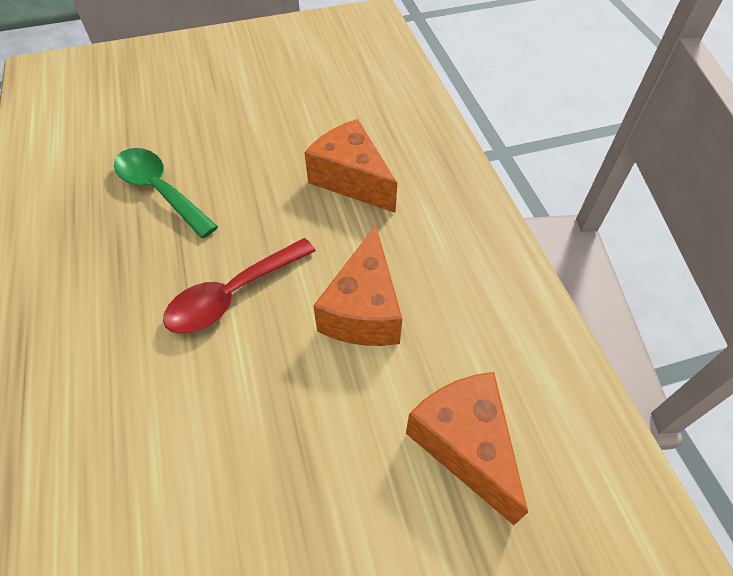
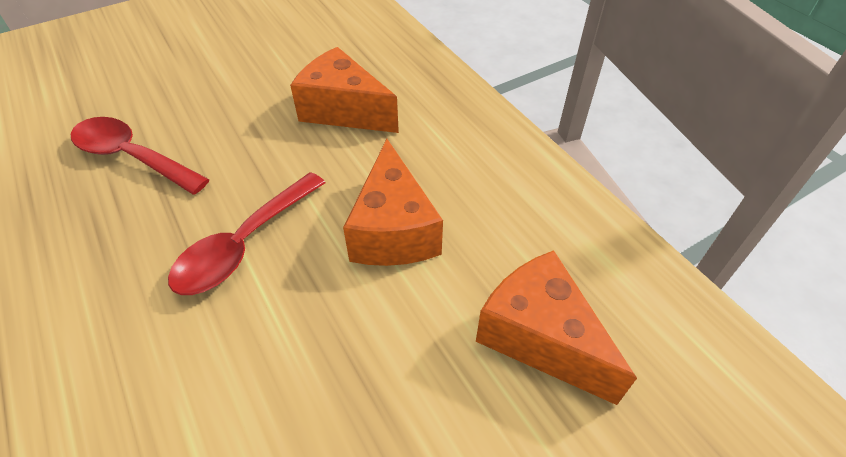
camera: 15 degrees left, 5 degrees down
green spoon [114,148,218,238] -> red spoon [71,117,210,195]

